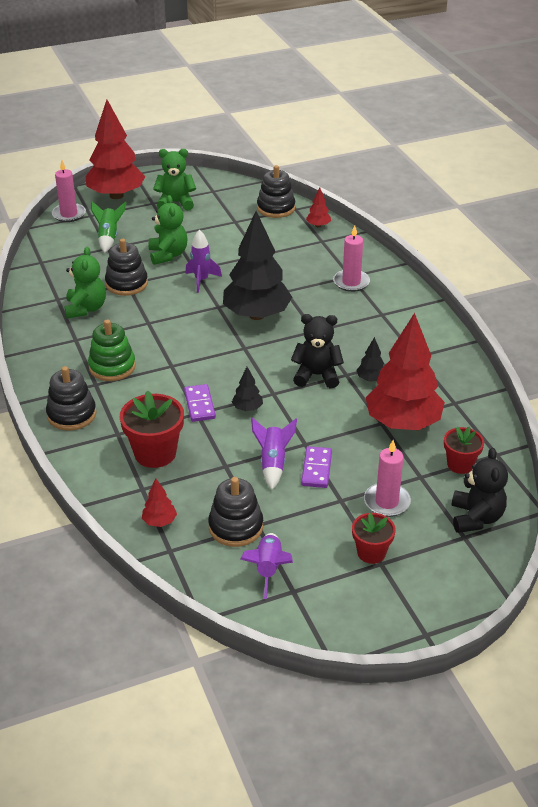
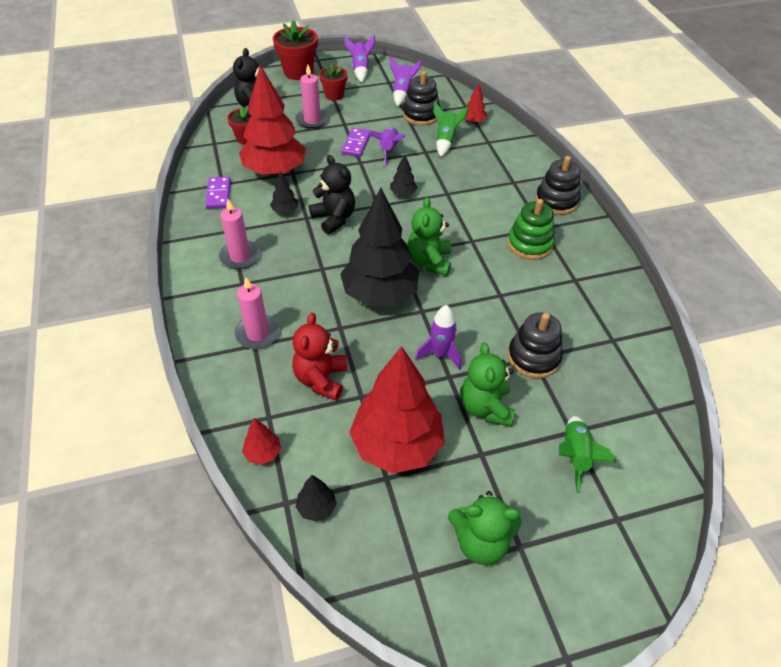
camera: 175 degrees left, 10 degrees up
pink candle [52,160,86,222] -> pink candle moved to [219,199,260,269]
green teddy bear [64,247,106,318] -> green teddy bear moved to [407,197,451,276]
red tree [86,99,146,199] -> red tree moved to [349,346,445,474]
red flower pot [120,390,184,468] -> red flower pot moved to [273,20,318,80]
purple domino [184,384,216,422] -> purple domino moved to [205,177,231,209]
black stacking toy [257,165,295,218] -> black tree [296,475,337,522]
black teddy bear [291,314,344,388] -> black teddy bear turned 135 degrees counterclockwise [309,155,355,234]
none -> red teddy bear [292,313,348,401]
none -> purple rocket [344,35,375,83]
none -> green rocket [433,102,469,157]

